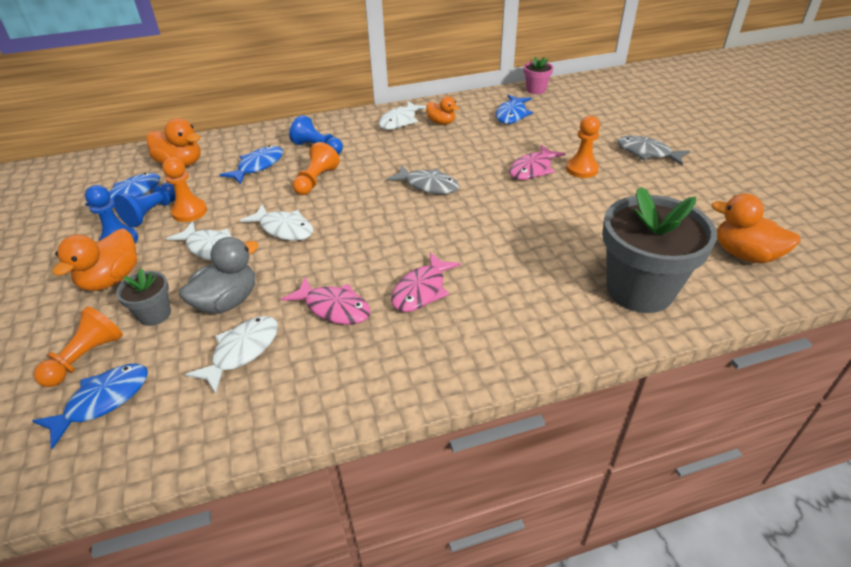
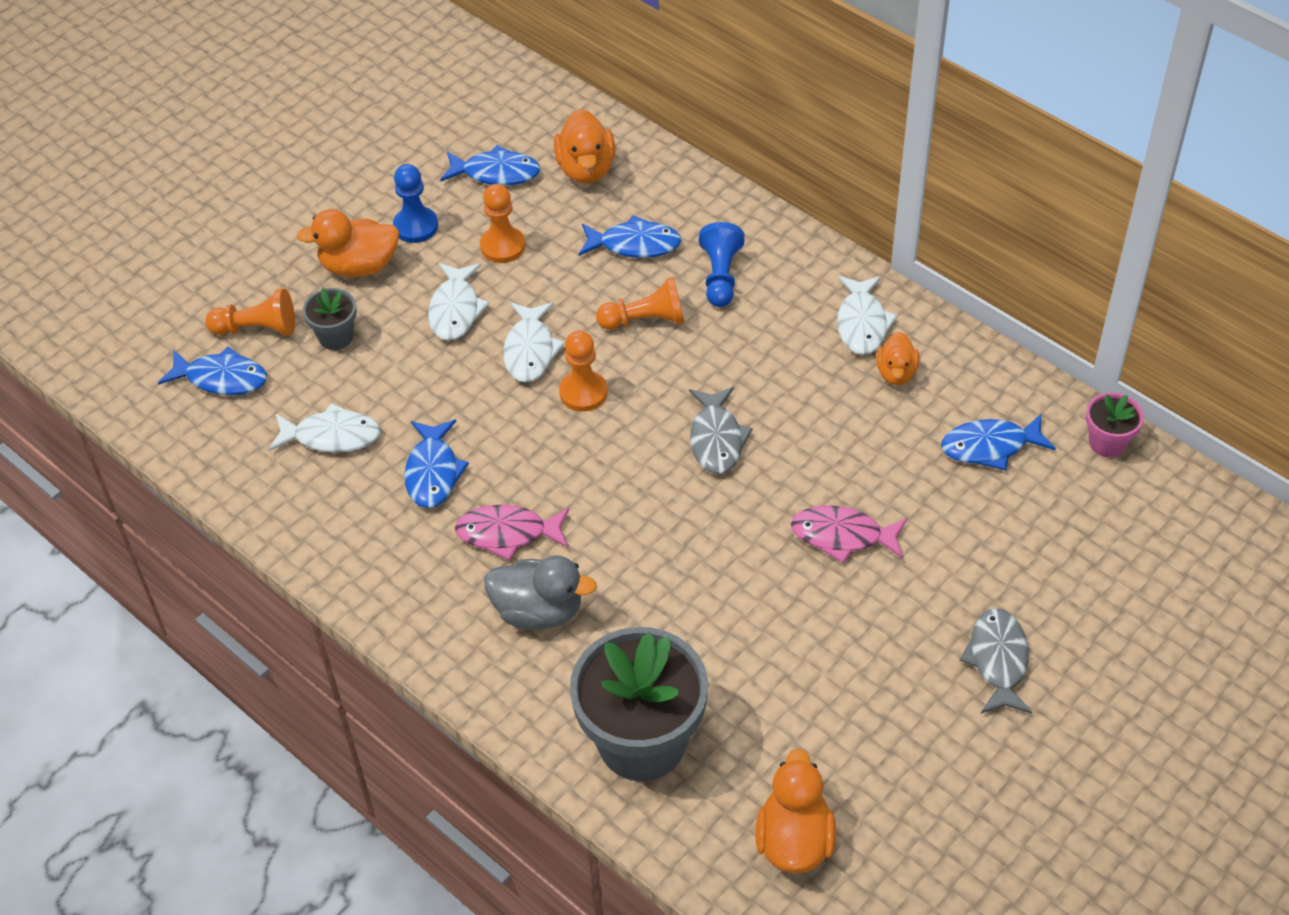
camera: 60 degrees right, 10 degrees up
blue pawn [114,182,175,228] -> none
grey duck [179,237,259,314] -> grey duck moved to [484,555,597,629]
pink fish [281,277,371,325] -> blue fish [404,420,469,508]
white fish [379,101,426,130] -> white fish turned 90 degrees counterclockwise [837,276,898,355]
orange pawn [566,116,600,178] -> orange pawn moved to [559,331,607,411]

